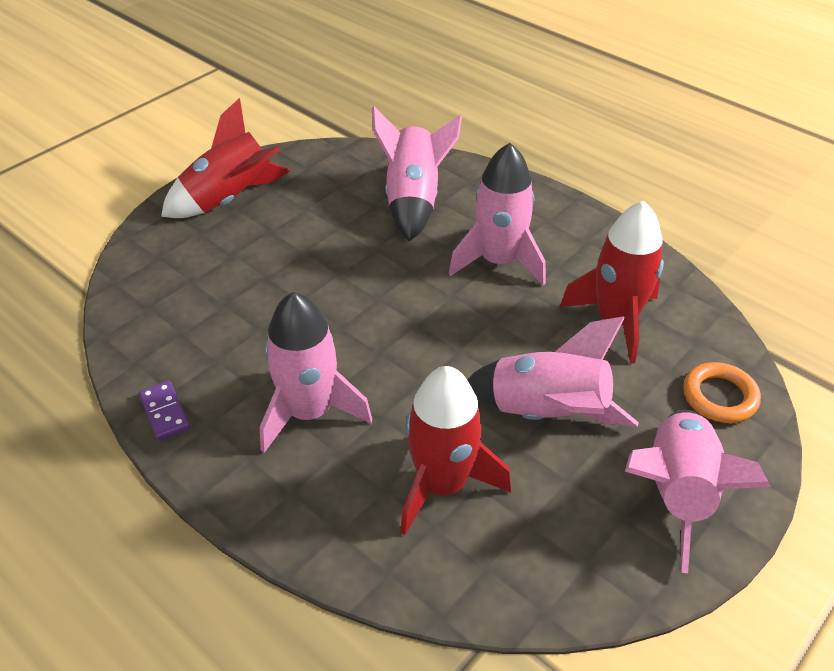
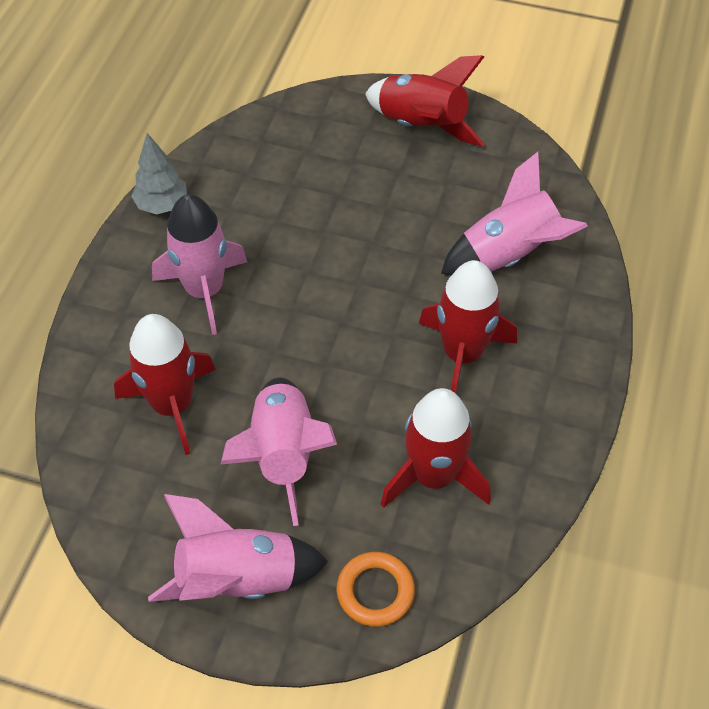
camera: 65 degrees right, 10 degrees up
purple domino [139,381,190,441] -> grey tree [131,133,187,214]
pink rocket [449,143,546,286] -> red rocket [419,260,517,394]

